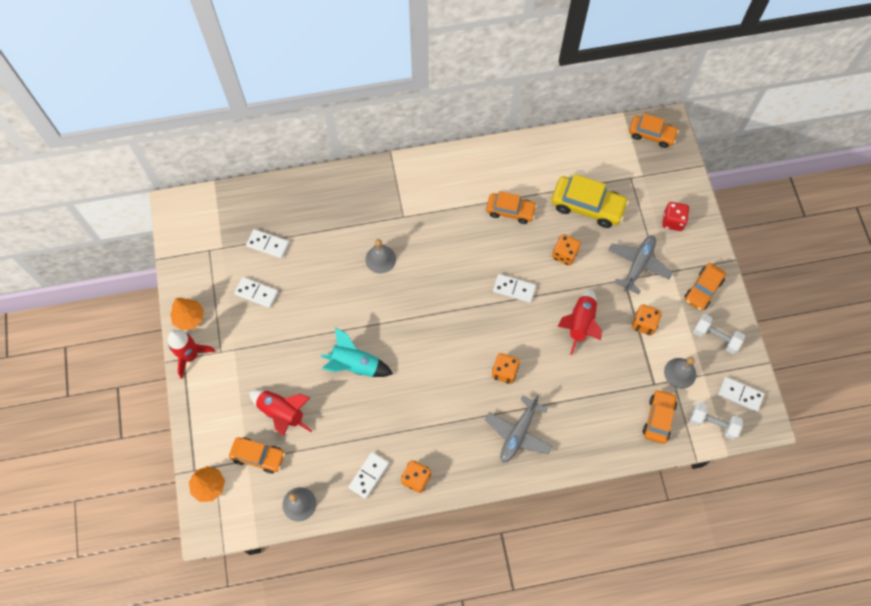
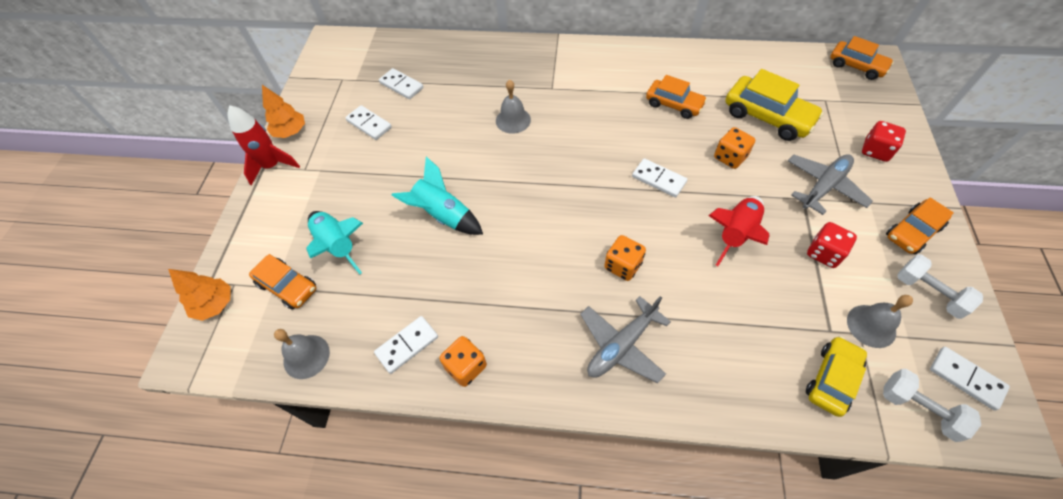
camera: 20 degrees right, 10 degrees down
red rocket [249,390,313,436] -> turquoise rocket [307,211,363,274]
orange dice [632,304,661,335] -> red dice [807,222,857,268]
orange car [643,389,677,444] -> yellow car [806,336,867,417]

